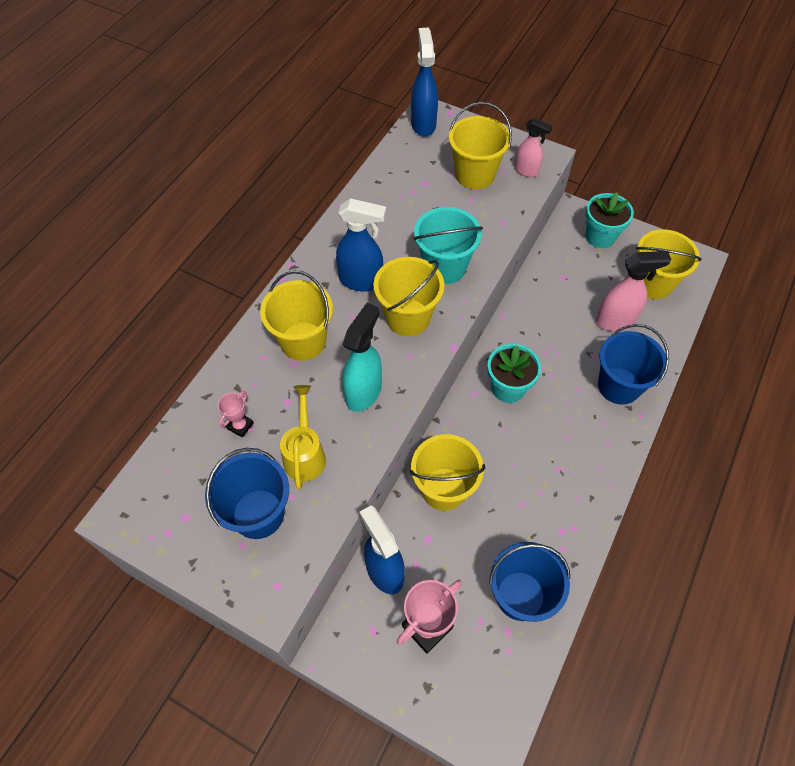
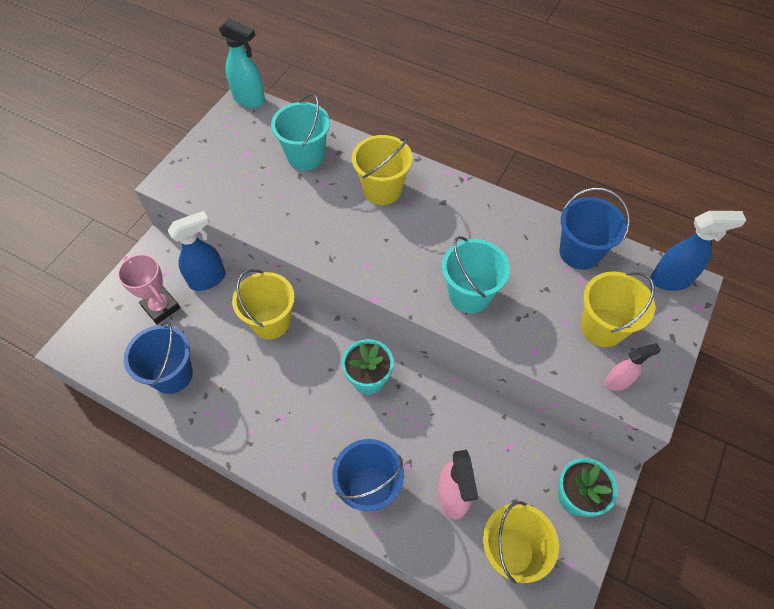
camera: 90 degrees right, 0 degrees up
blue bucket [205,448,289,539] -> blue bucket moved to [559,188,630,270]
pink trophy [218,391,254,438] -> turquoise bucket [271,93,330,170]
yellow watering can [280,385,326,489] -> none
blue spray bottle [336,198,386,292] -> none
turquoise spray bottle [342,303,382,412] -> turquoise spray bottle moved to [219,18,265,108]
yellow bucket [373,257,445,336] -> none
pink spray bottle [515,118,553,177] -> pink spray bottle turned 135 degrees counterclockwise [605,343,661,391]

